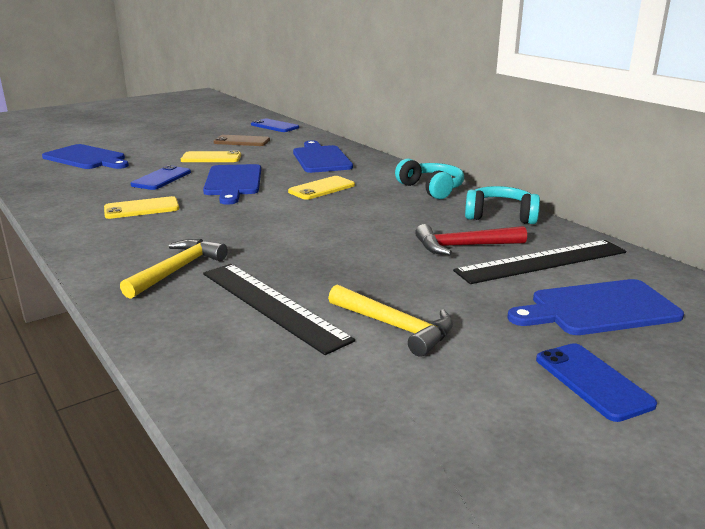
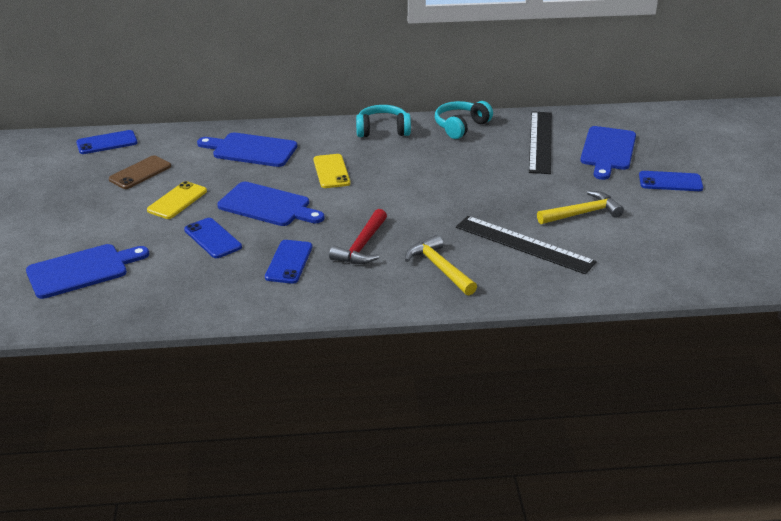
camera: 60 degrees left, 10 degrees up
yellow phone [104,196,179,219] -> blue phone [265,240,312,284]
black ruler [203,264,355,355] -> black ruler turned 45 degrees clockwise [456,216,597,274]
red hammer [415,224,527,255] -> red hammer moved to [329,209,387,264]

